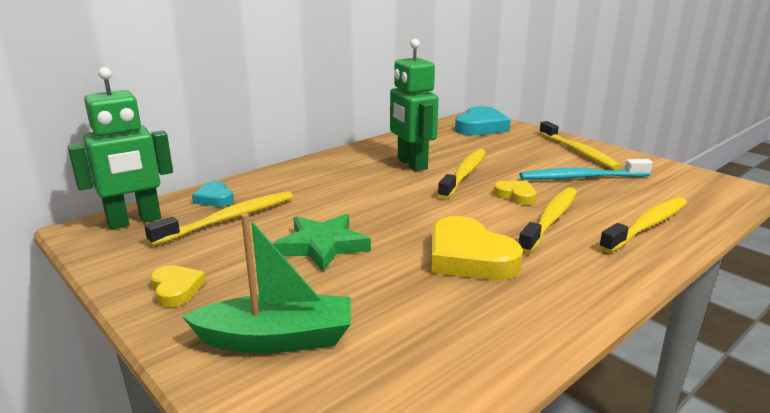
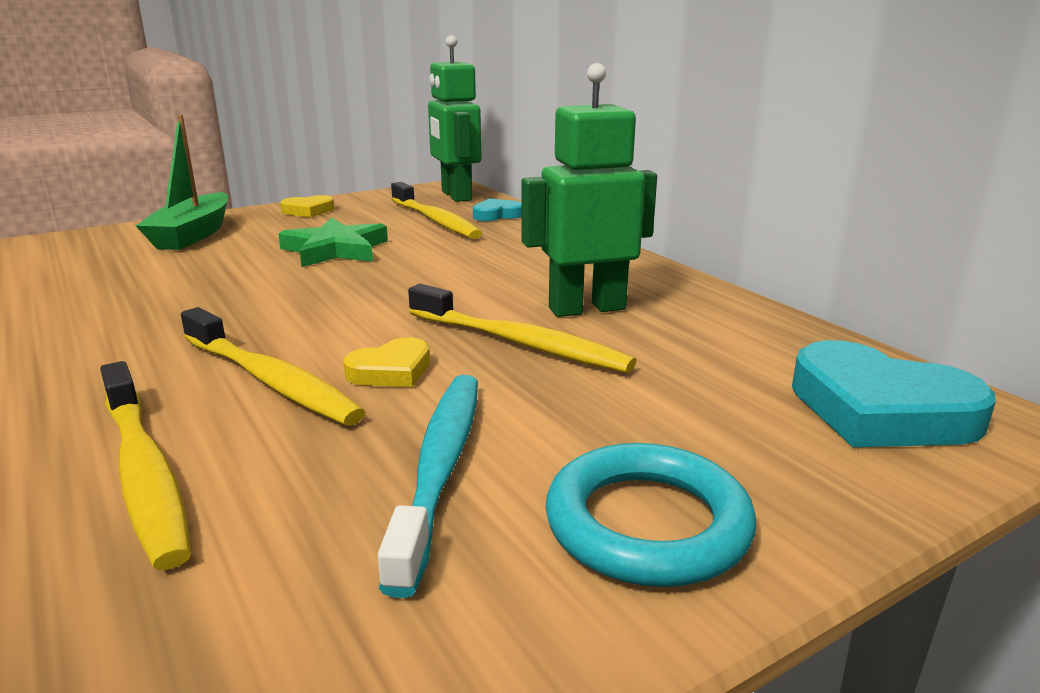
camera: 100 degrees right, 0 degrees up
yellow heart [431,216,523,280] -> none
yellow toothbrush [539,121,622,170] -> turquoise ring [545,443,756,587]

